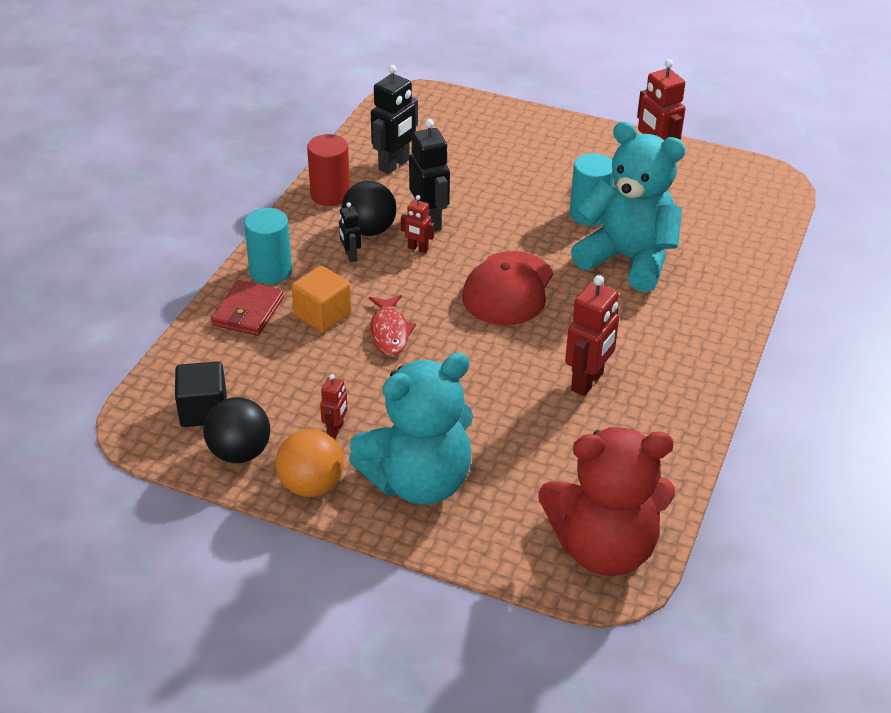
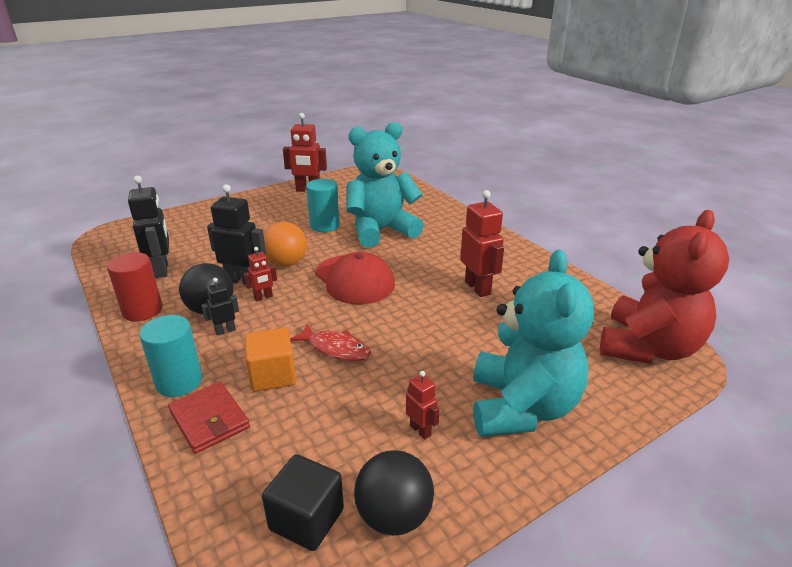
camera: 55 degrees left, 10 degrees down
orange ball [276,429,344,497] -> orange ball moved to [263,222,307,267]
black robot [339,202,361,262] -> black robot turned 135 degrees clockwise [201,278,239,336]

